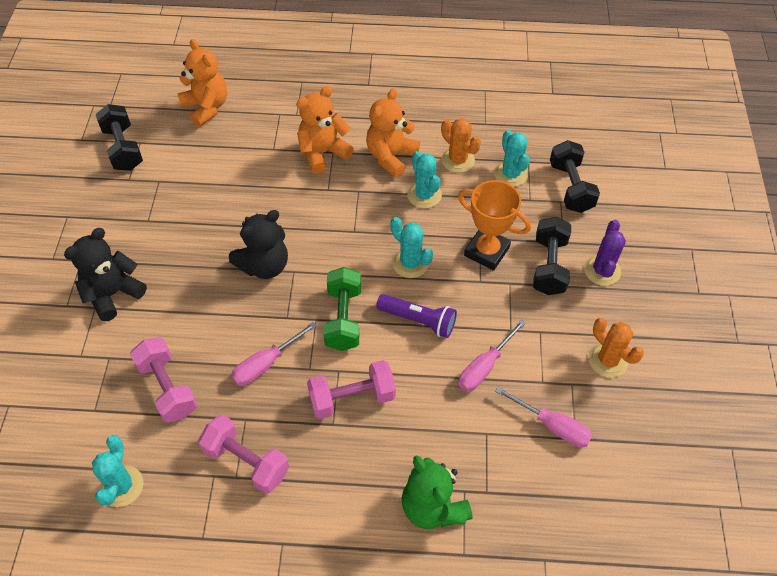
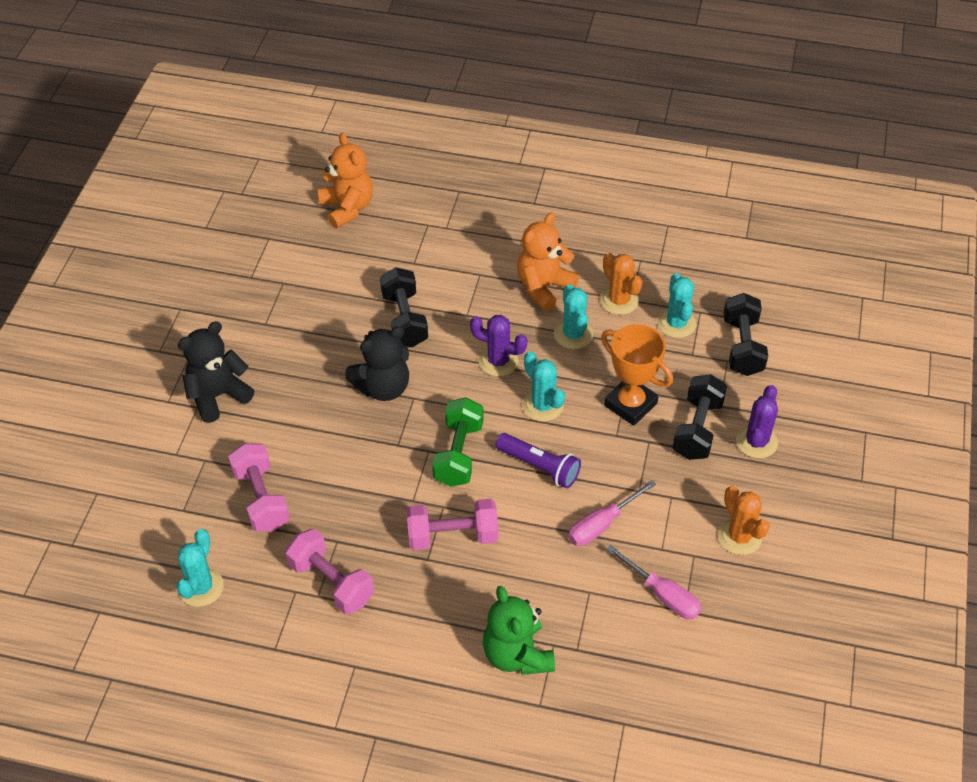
camera: 10 degrees right, 5 degrees down
black dumbbell [96,104,143,171] -> black dumbbell moved to [380,267,428,347]
pink screwdriver [231,322,317,386] -> none
orange teddy bear [296,86,354,174] -> none
none -> purple cactus [470,315,527,377]

